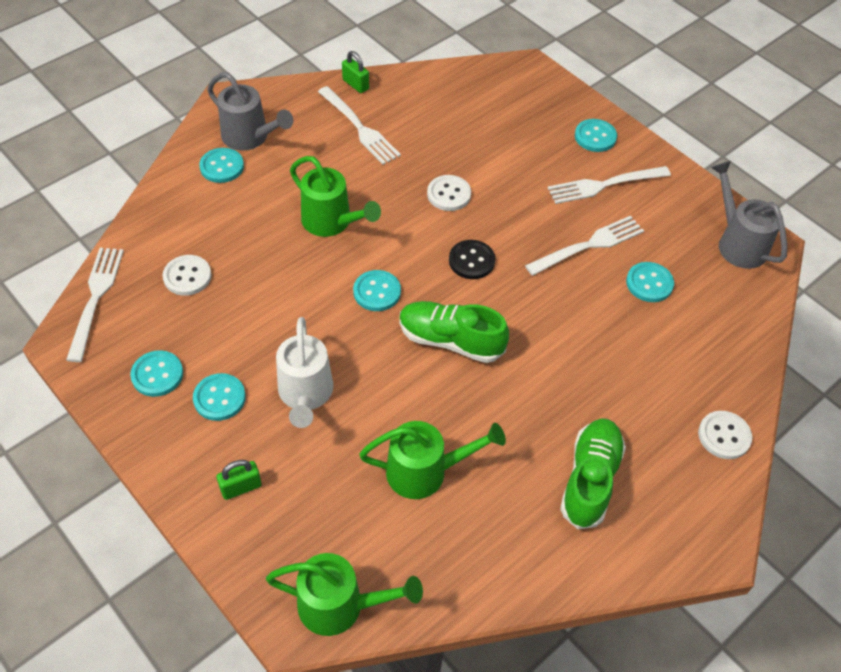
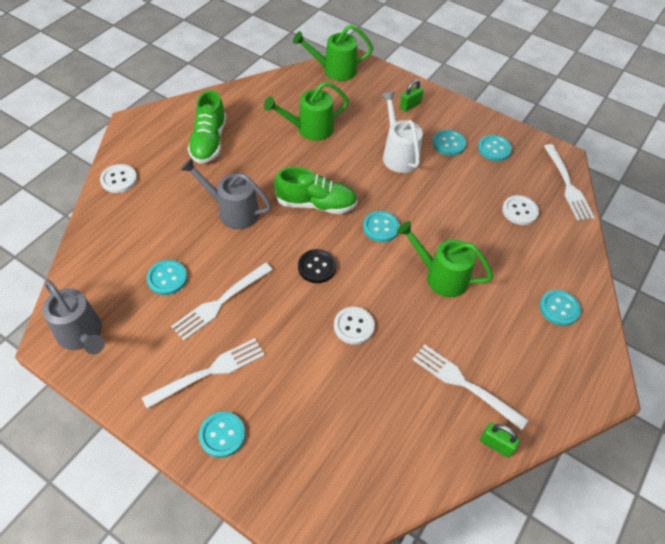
camera: 165 degrees right, 0 degrees up
grey watering can [207,72,293,150] -> grey watering can moved to [181,158,272,230]

